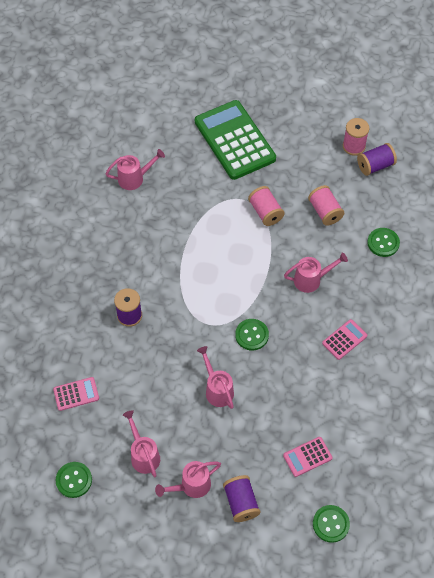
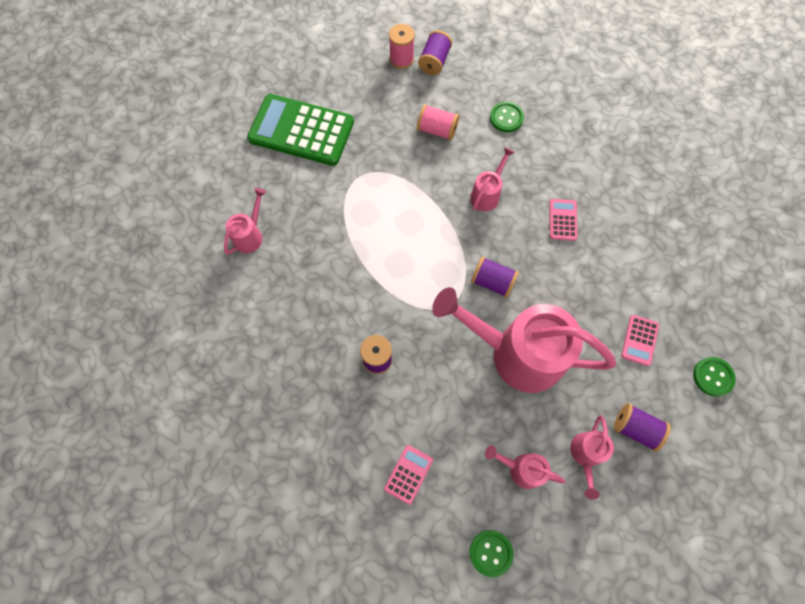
camera: 45 degrees left, 10 degrees up
pink watering can [197,346,234,409] -> pink watering can [432,287,616,393], size x2.25
green button [235,319,269,350] -> purple spool [471,256,519,298]
pink spool [248,186,284,226] -> none

